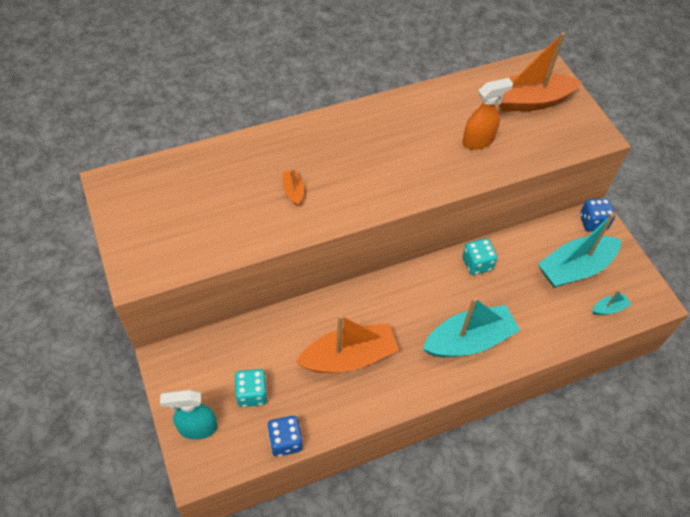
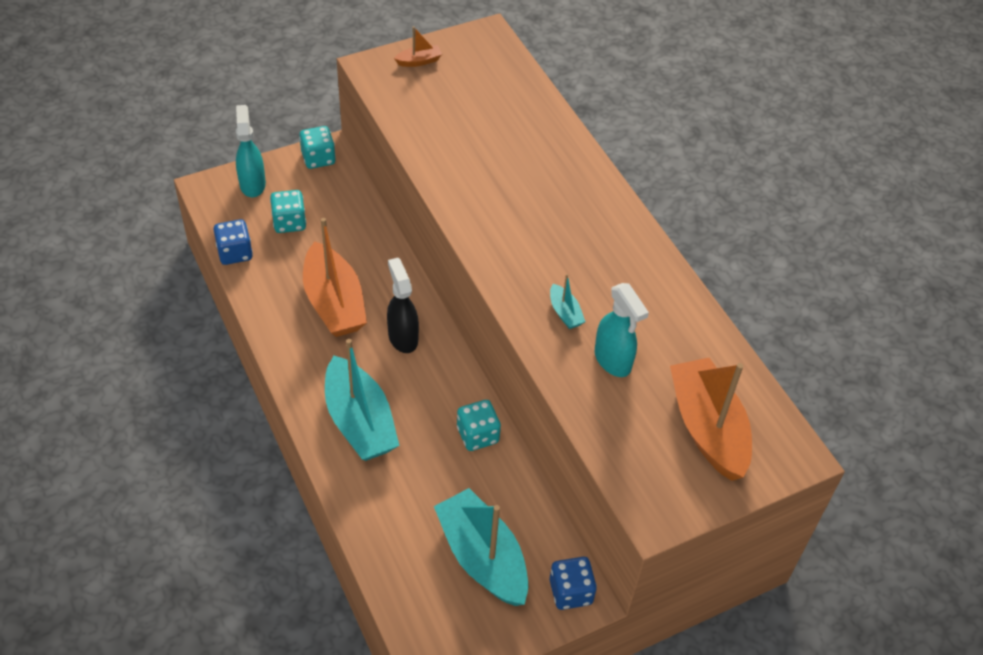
camera: 85 degrees right, 5 degrees down
orange boat [283,169,304,206] -> orange boat moved to [394,26,442,67]
orange spray bottle [463,78,513,150] -> turquoise spray bottle [595,283,649,377]
turquoise boat [593,290,632,315] -> turquoise boat moved to [550,274,586,329]
none -> turquoise dice [299,126,336,169]
none -> black spray bottle [387,258,419,353]

